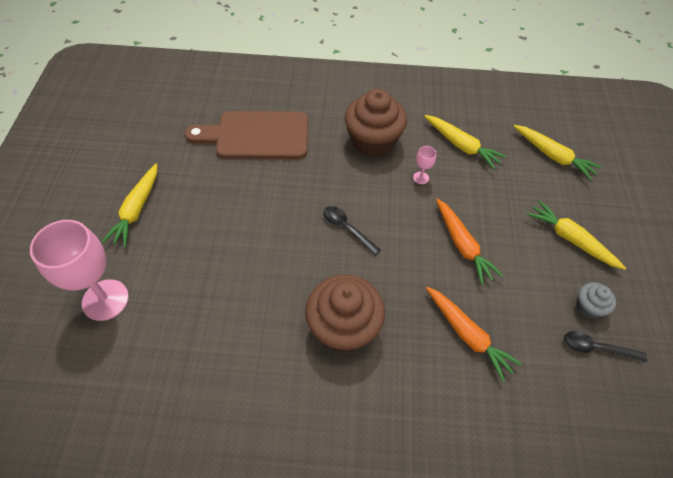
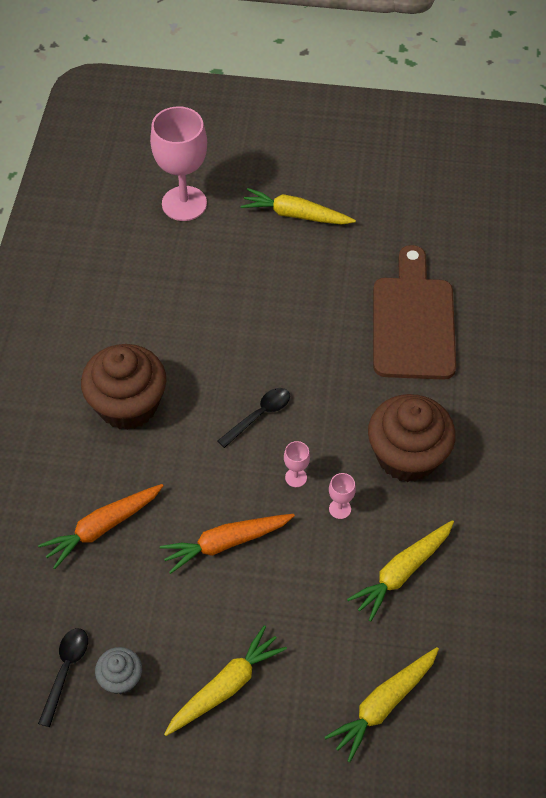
camera: 95 degrees right, 0 degrees up
none -> pink goblet [284,441,310,487]

